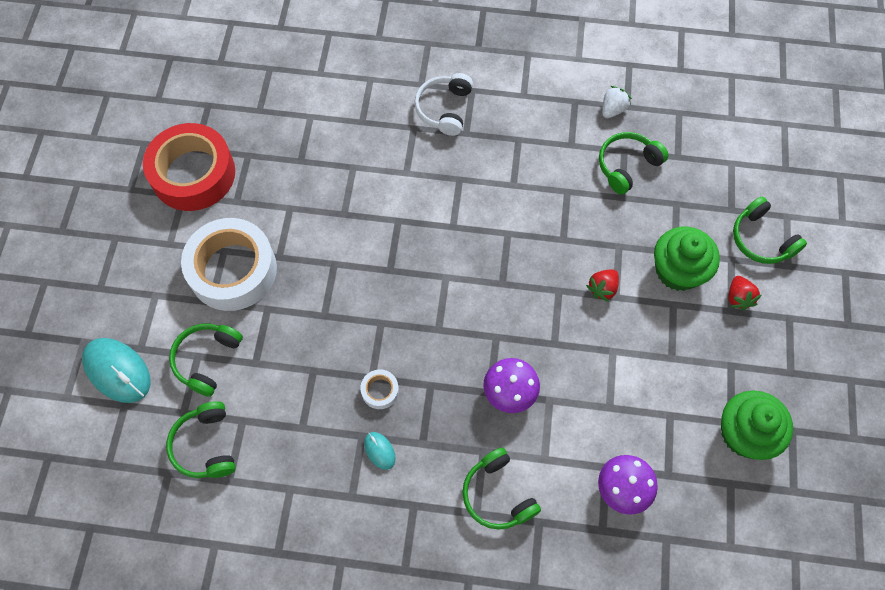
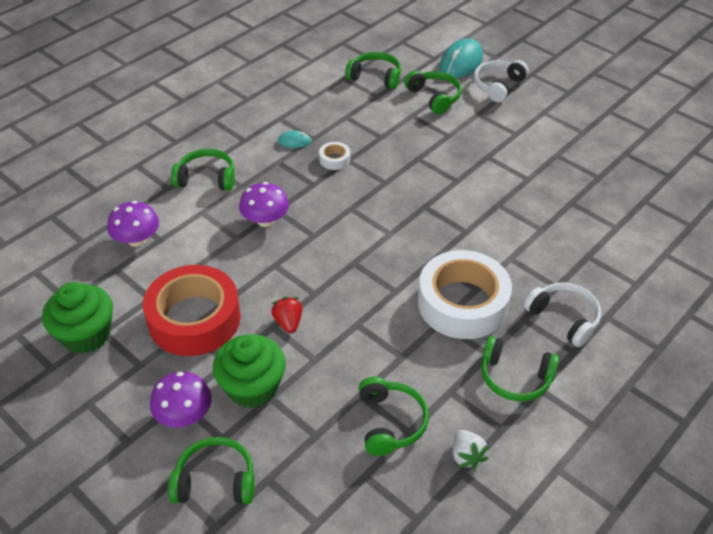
camera: 125 degrees right, 20 degrees down
turquoise mouse [82,338,151,403] -> turquoise mouse turned 45 degrees counterclockwise [440,38,483,78]
red tape [143,123,235,211] -> red tape moved to [143,265,241,356]
white tape [181,218,277,311] -> white tape moved to [418,250,512,339]
red strawberry [728,276,761,310] -> purple mushroom [150,372,212,427]
none -> white headphones [474,60,529,102]
none -> green headphones [481,336,559,401]

